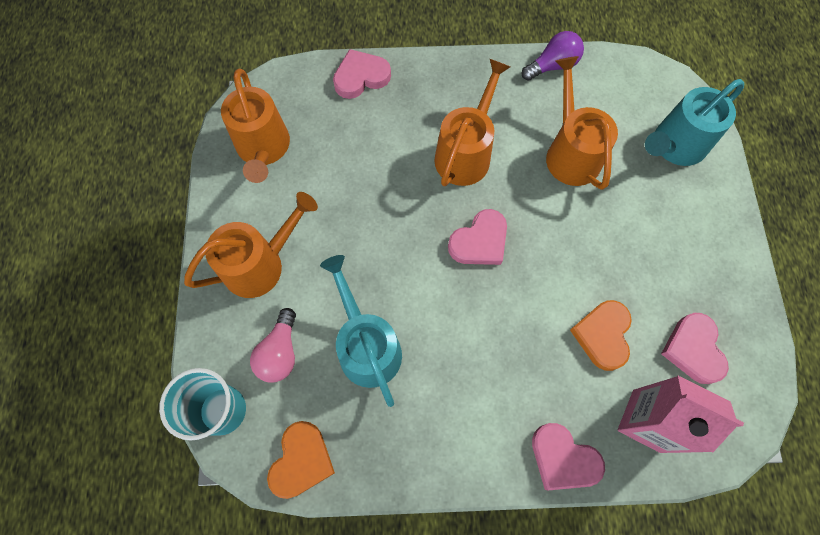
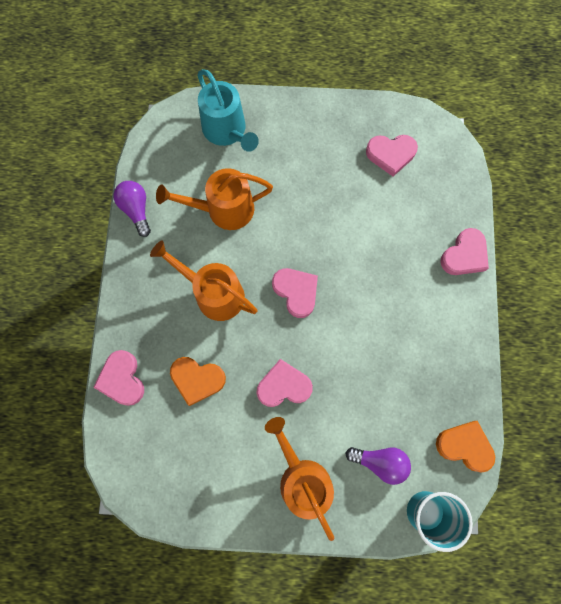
camera: 85 degrees left, 5 degrees up
orange watering can [221,69,290,183] -> none
pink light bulb [250,308,296,382] -> purple light bulb [345,447,411,485]
turquoise watering can [320,255,402,407] -> none
orange heart [570,300,632,371] -> orange heart moved to [170,357,226,406]
pink carton [617,376,744,453] -> none
none -> pink heart [257,359,313,407]

